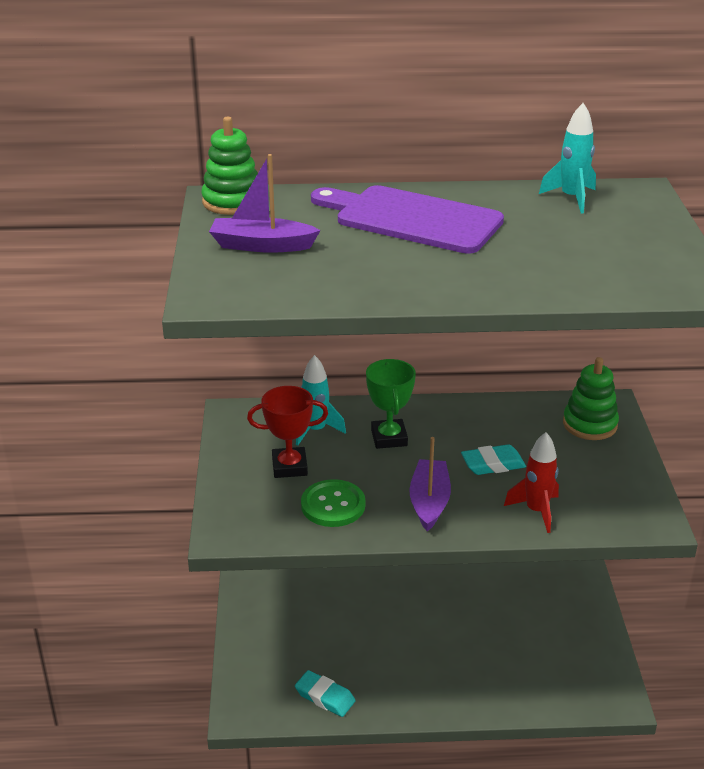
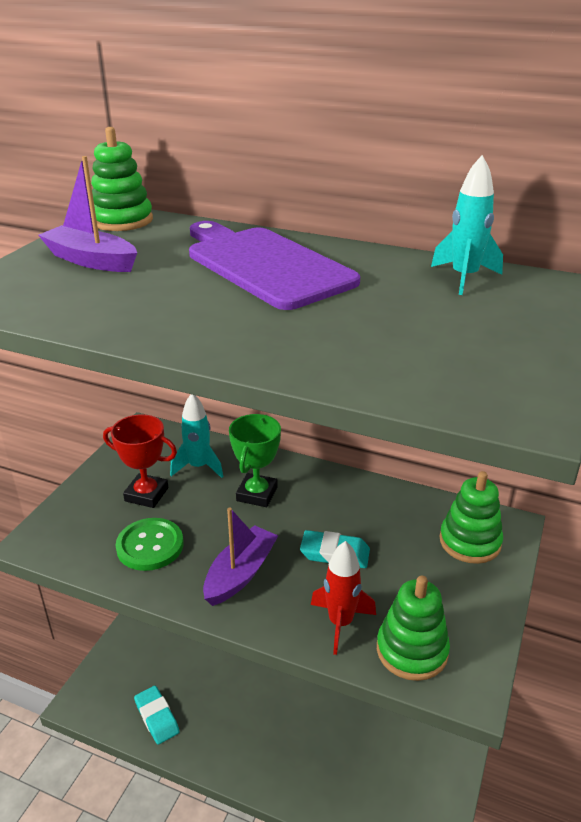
camera: 25 degrees right, 0 degrees up
none -> green stacking toy [377,576,450,681]

